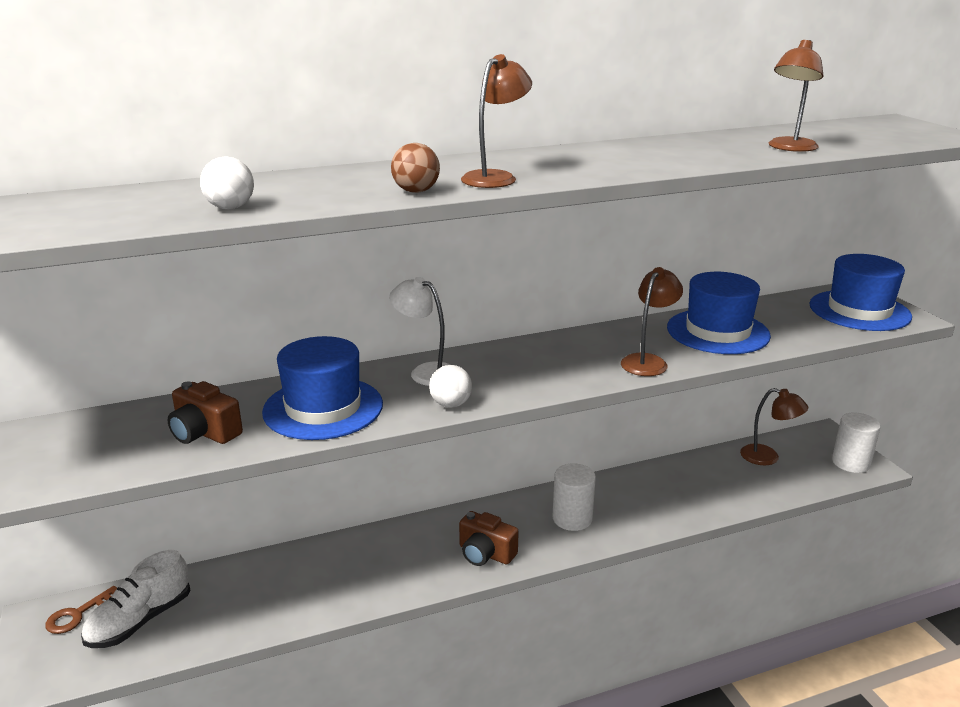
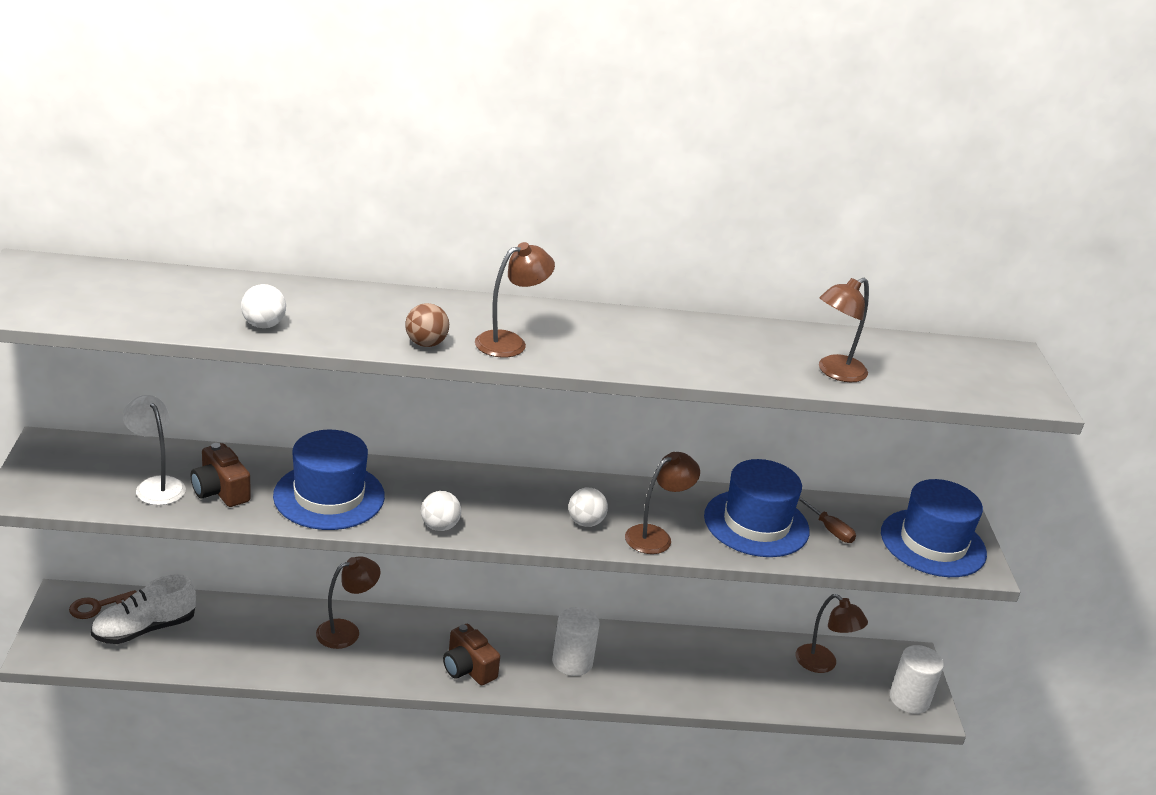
camera: 15 degrees right, 5 degrees up
white lamp [389,277,450,386] -> white lamp moved to [123,395,186,505]
none -> brown lamp [316,556,380,649]
none -> white ball [568,488,608,527]
none -> brown screwdriver [799,497,856,543]

